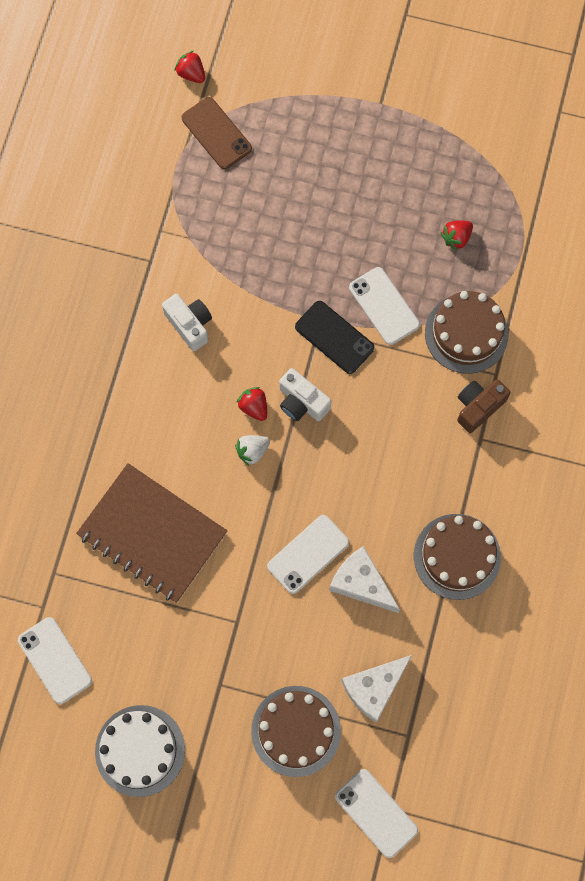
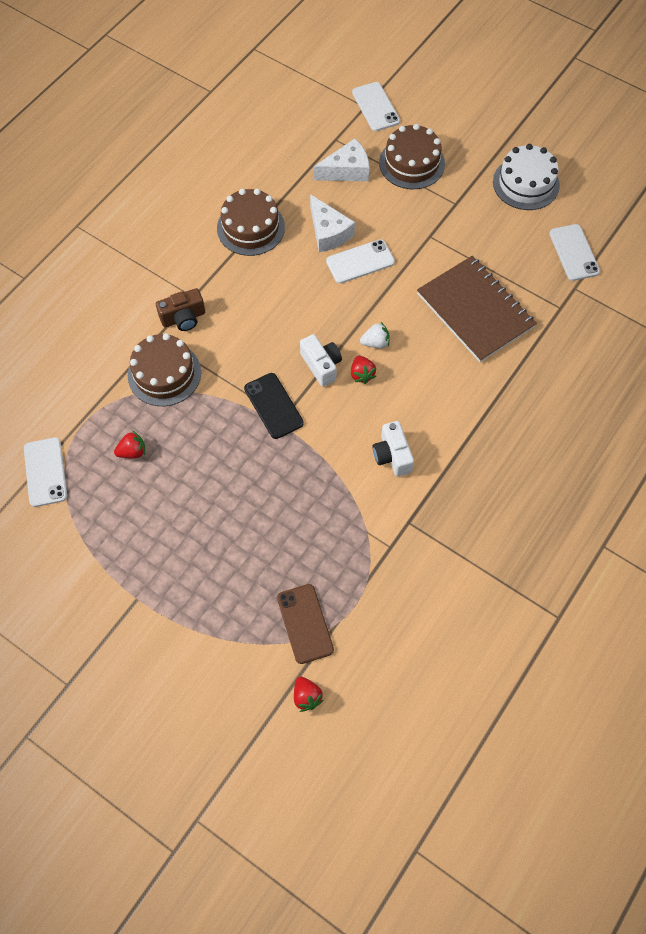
camera: 160 degrees left, 10 degrees down
white phone [349,267,420,345] -> white phone moved to [24,438,67,507]

